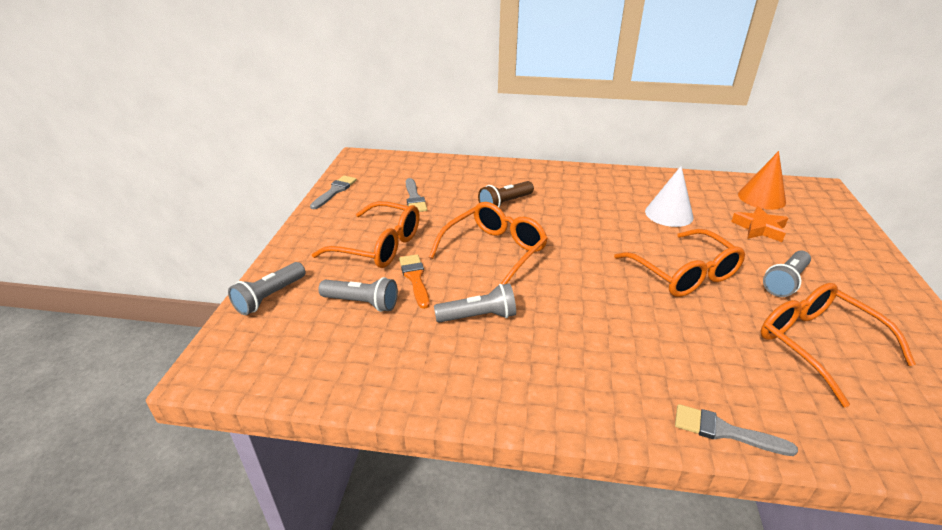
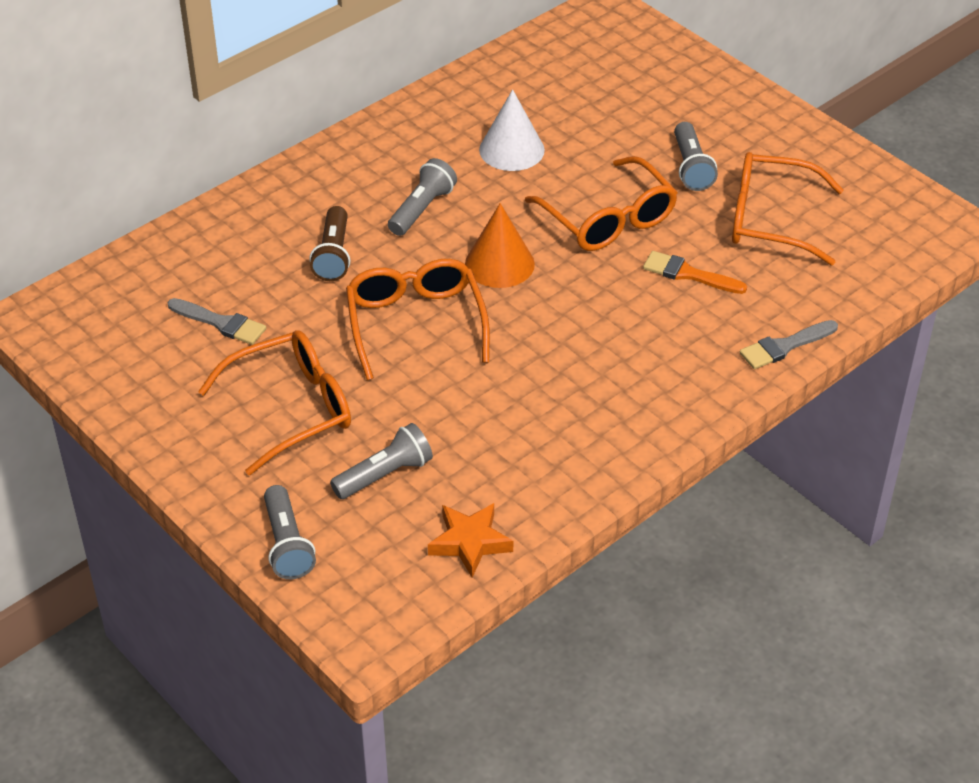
camera: 50 degrees left, 10 degrees up
grey brush [310,176,357,210] -> none
orange brush [399,254,430,309] -> orange brush moved to [643,251,747,294]
grey flashlight [434,283,516,323] -> grey flashlight moved to [388,158,457,236]
orange glasses [614,229,745,297] -> orange glasses turned 45 degrees clockwise [525,156,678,251]
orange star [731,206,788,242] -> orange star moved to [428,503,513,578]
orange cone [738,151,786,210] -> orange cone moved to [465,203,535,288]

